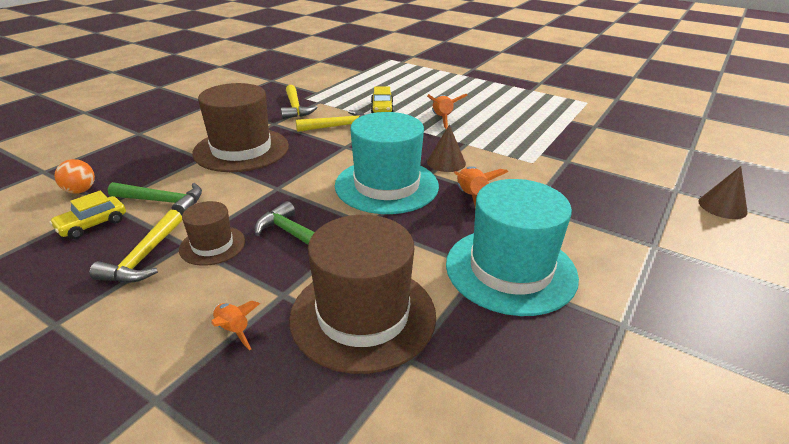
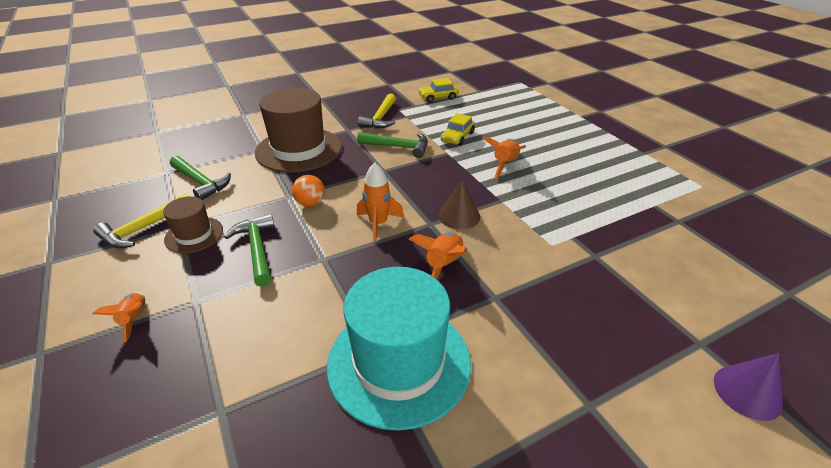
camera: 30 degrees right, 5 degrees up
yellow car [49,191,126,239] -> yellow car moved to [418,78,459,103]
orange ball [54,159,95,194] -> orange ball moved to [292,175,325,207]
brown hat [289,215,436,374] -> none
yellow hammer [296,110,365,132] -> green hammer [357,132,428,158]
turquoise hat [335,112,439,214] -> orange rocket [357,162,404,242]
brown cone [698,166,748,219] -> purple cone [714,353,783,421]

